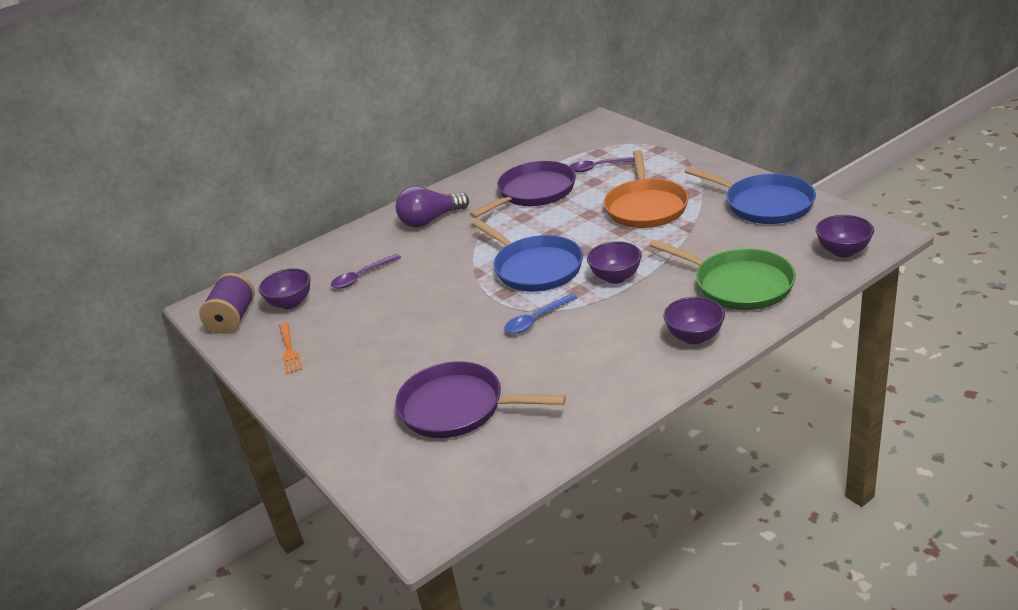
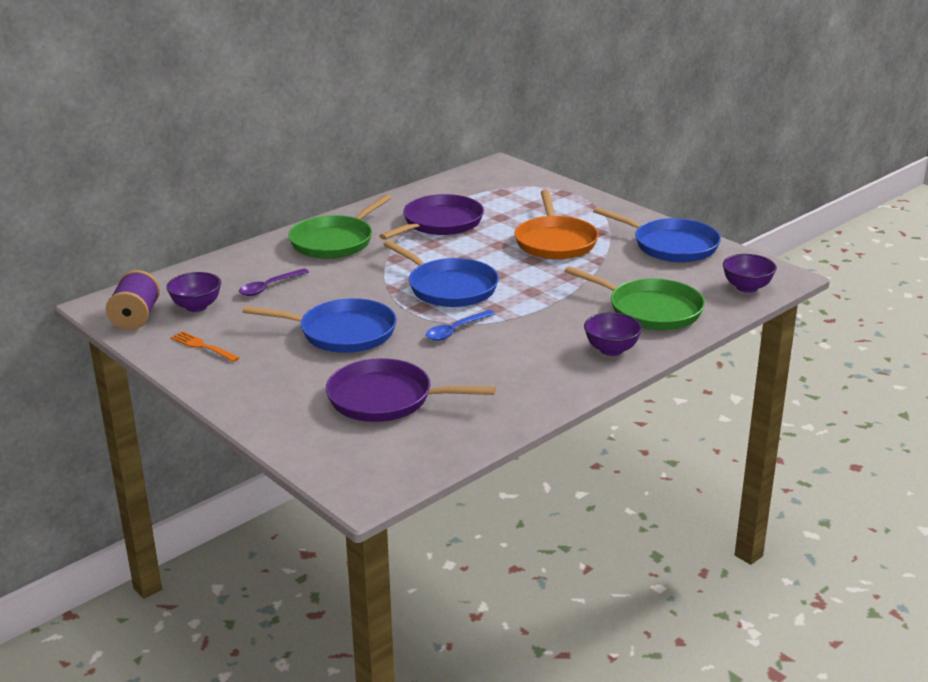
camera: 10 degrees left, 5 degrees down
orange fork [279,322,302,374] -> orange fork turned 150 degrees clockwise [171,331,239,362]
purple light bulb [396,186,469,228] -> green pan [288,195,391,259]
purple spoon [570,157,635,172] -> none
purple bowl [587,241,642,284] -> none
none -> blue pan [242,298,397,353]

